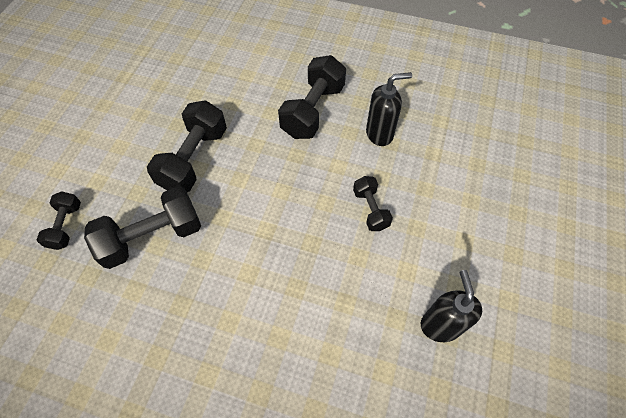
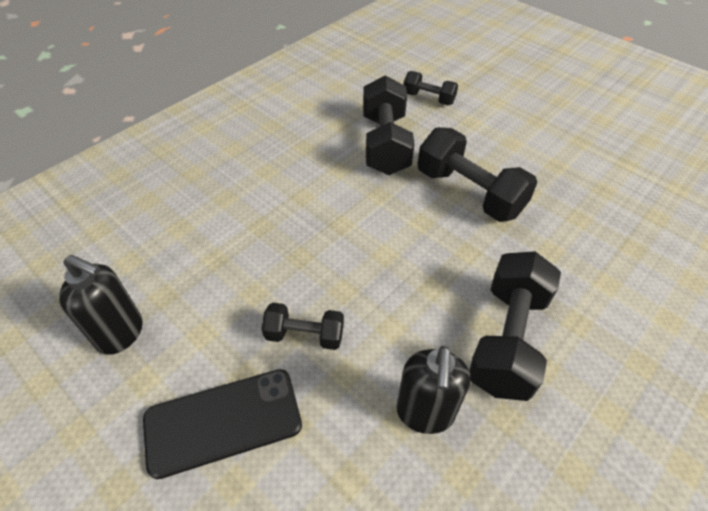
camera: 115 degrees right, 10 degrees down
black dumbbell [278,55,346,139] -> black dumbbell turned 60 degrees clockwise [469,251,561,401]
none -> black phone [143,369,302,479]

